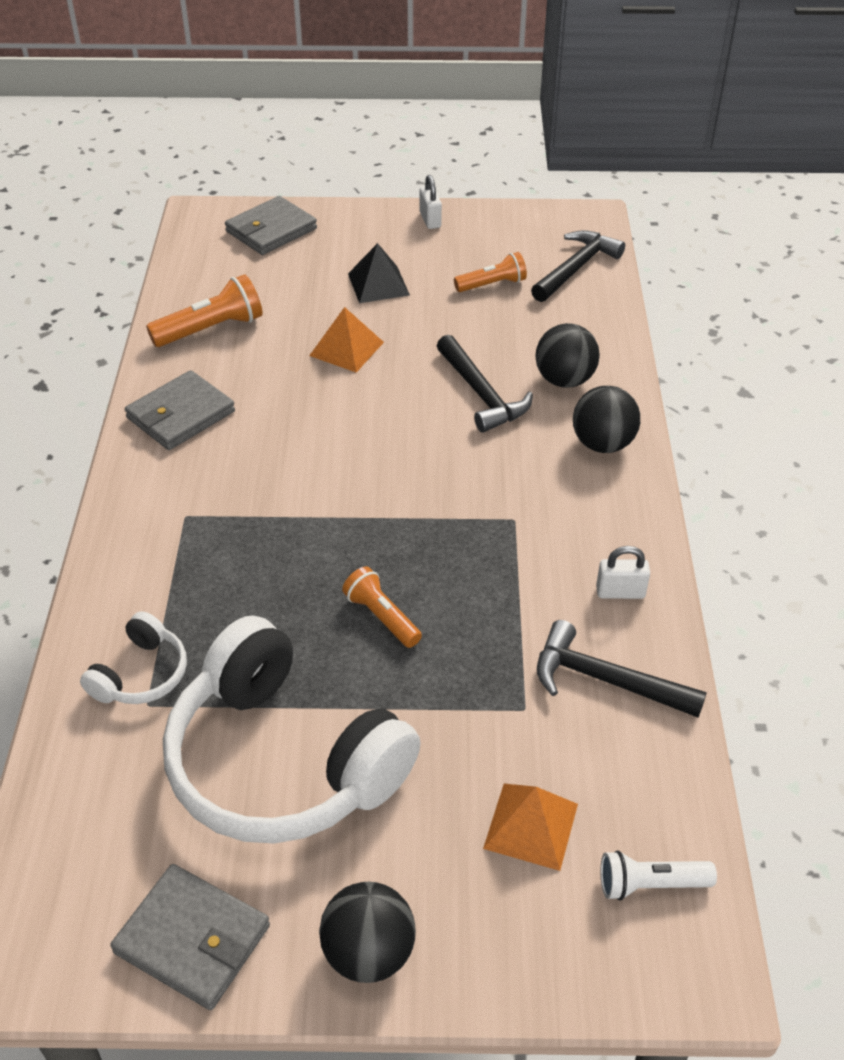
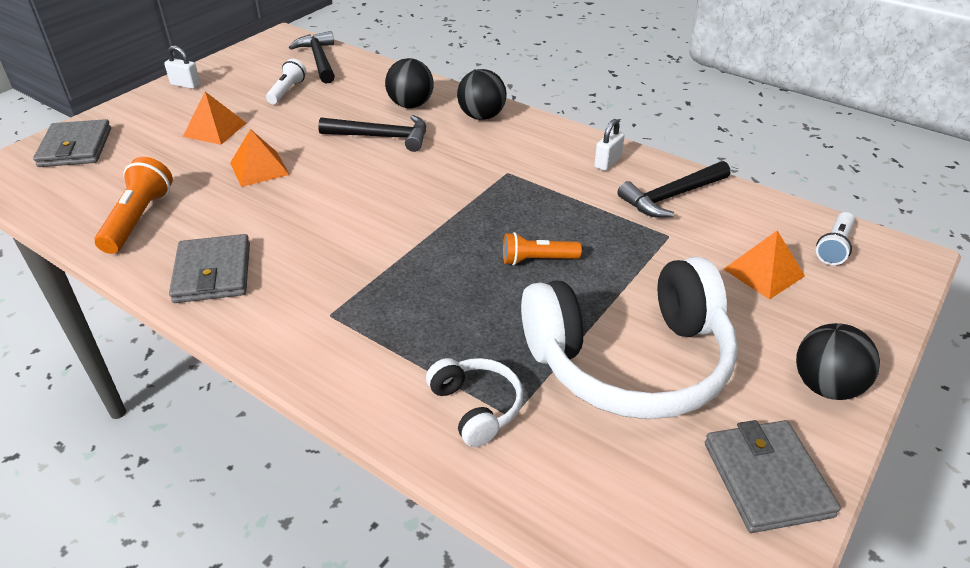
camera: 55 degrees left, 5 degrees down
grey wallet [110,864,270,1010] -> grey wallet turned 75 degrees counterclockwise [705,420,841,533]
black pyramid [348,243,410,303] -> orange pyramid [183,92,246,145]
orange flashlight [454,252,527,292] -> white flashlight [266,59,307,104]

